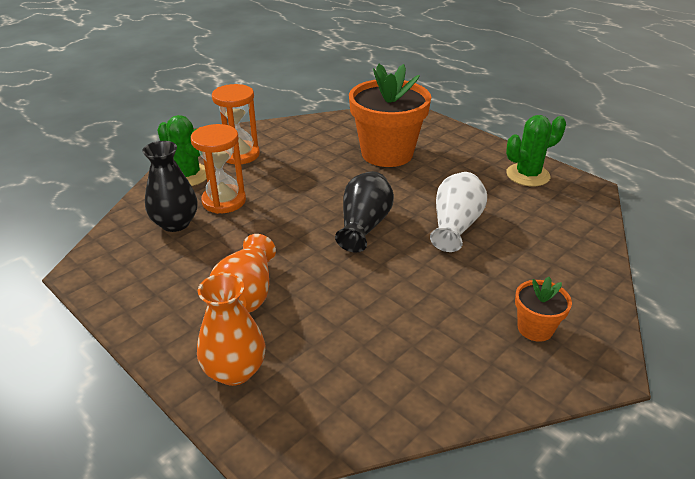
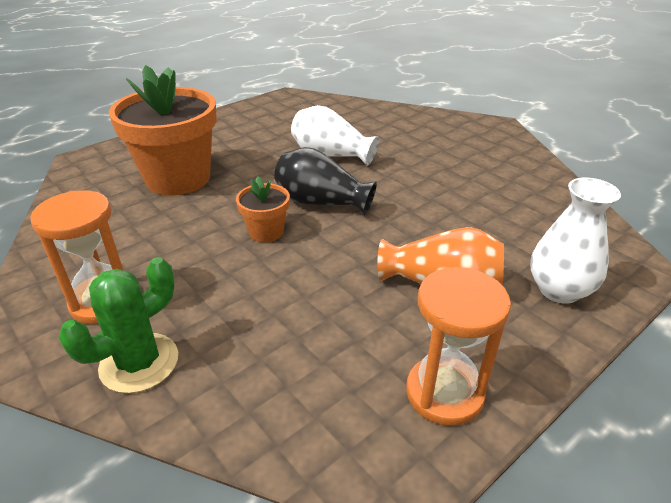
camera: 85 degrees left, 0 degrees up
black vase [142,141,198,232] -> none
orange hourglass [191,124,246,214] -> orange hourglass moved to [406,267,511,426]
orange vase [197,273,266,386] -> white vase [530,178,621,304]
green cactus [506,115,566,186] -> none
orange flower pot [515,277,572,342] -> orange flower pot moved to [236,177,290,242]

